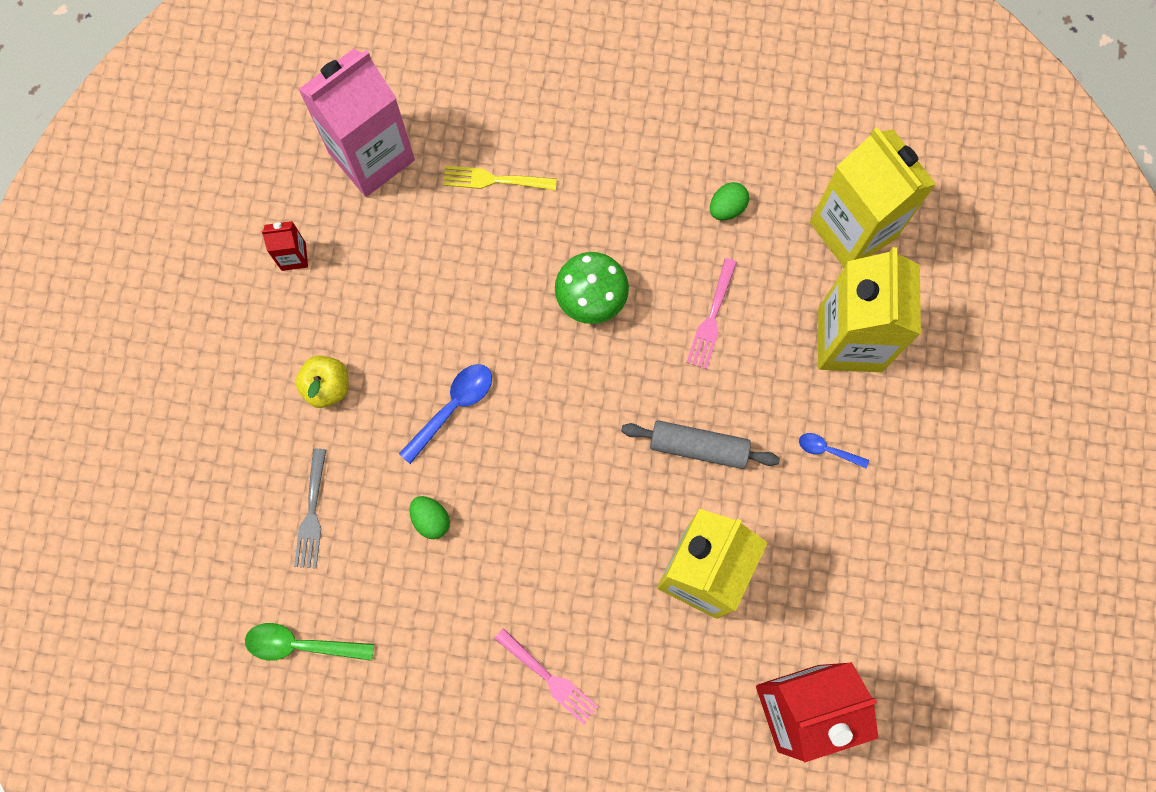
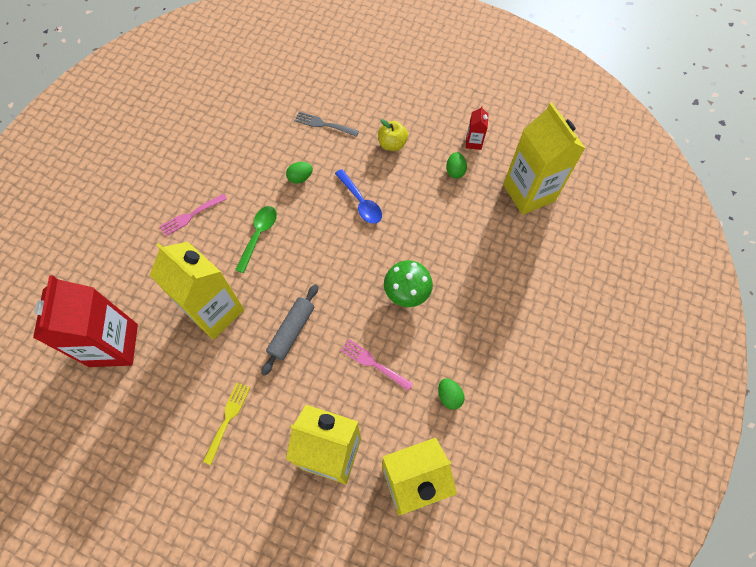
camera: 105 degrees right, 10 degrees down
green spoon [245,623,374,661] -> green spoon moved to [235,206,277,273]
pink carton [298,49,415,197] -> yellow carton [503,102,586,215]
yellow fork [443,166,557,191] -> yellow fork moved to [203,383,250,465]
blue spoon [799,433,869,468] -> none
none -> green egg [446,152,467,178]

